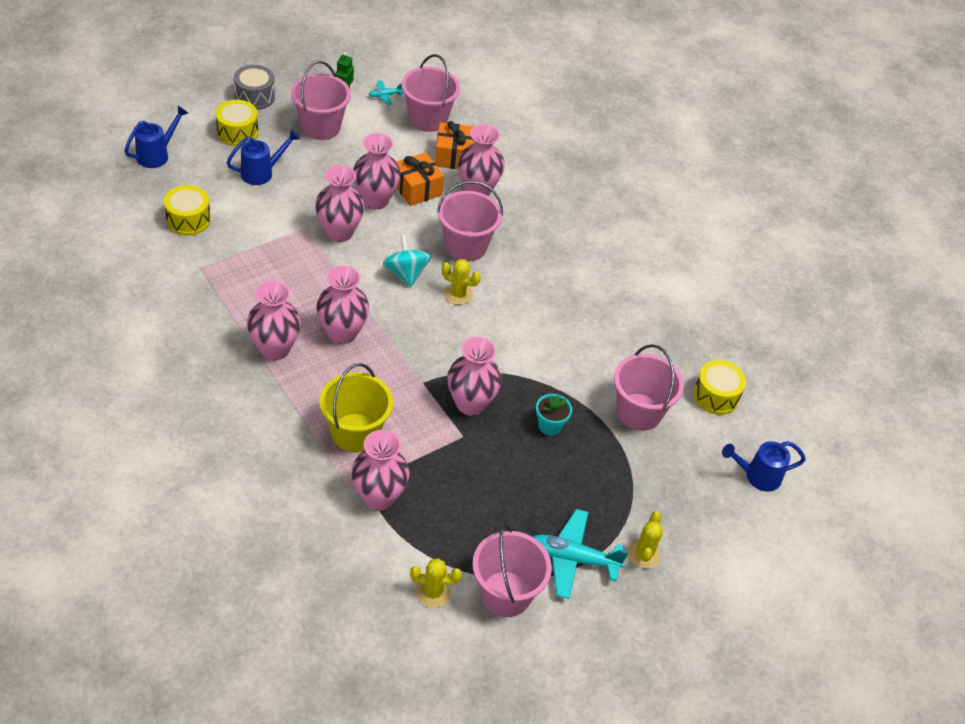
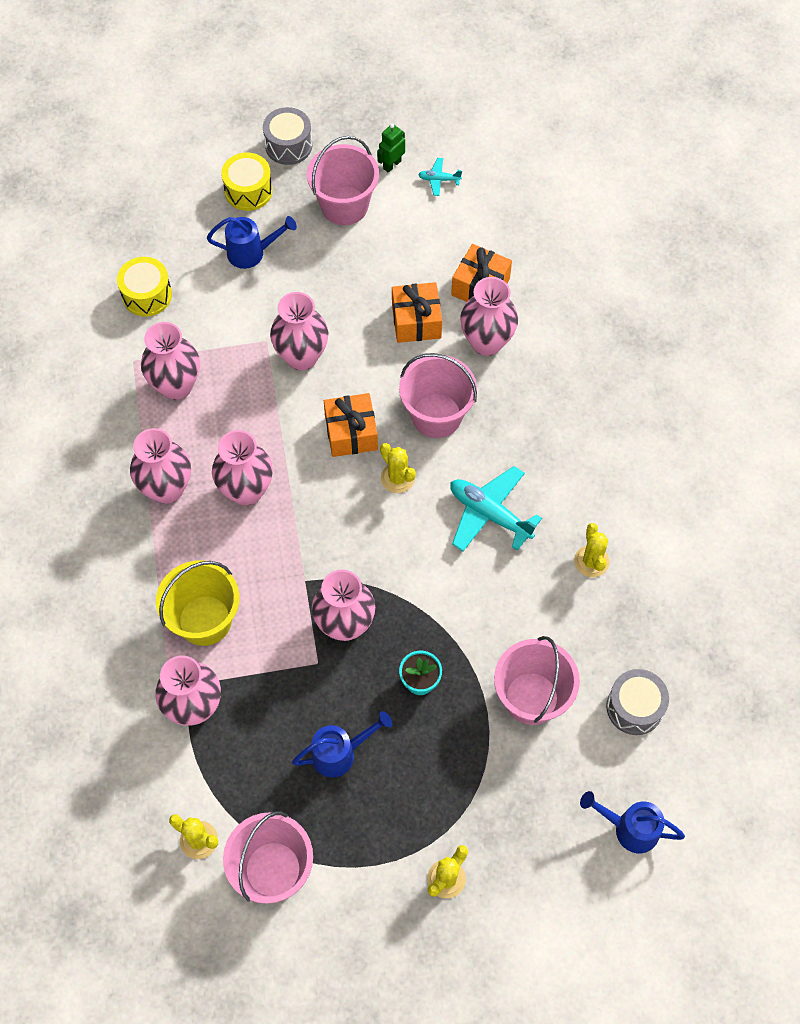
camera: 30 degrees right, 15 degrees up
blue watering can [124,106,188,168] -> blue watering can moved to [292,711,392,778]
pink vase [353,133,401,209] -> pink vase moved to [141,322,200,400]
turquoise spinning top [383,235,431,287] -> orange gift [324,393,378,457]
pink bucket [401,54,460,132] -> none
turquoise plane [533,509,628,599] -> turquoise plane moved to [450,466,542,552]
yellow drum [693,360,746,415] -> grey drum [606,669,669,735]
none -> yellow cactus [574,523,609,577]

